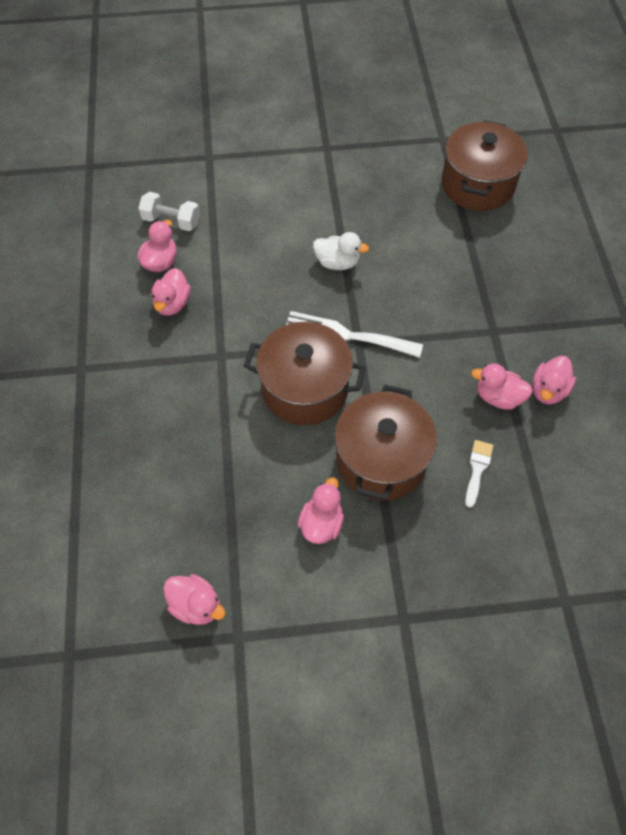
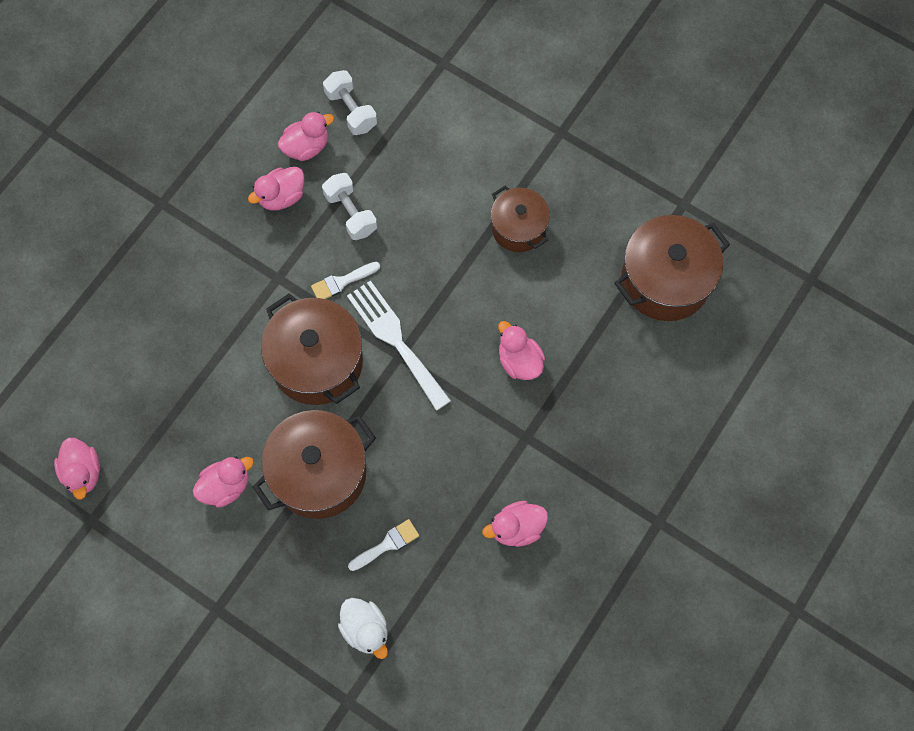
camera: 40 degrees right, 10 degrees up
white duck [313,232,369,270] -> white duck moved to [338,598,388,659]
pink duck [471,364,533,410] -> pink duck moved to [498,321,545,380]
none -> white brush [311,262,380,299]
none -> white dumbbell [322,173,377,240]
none -> brown pot [491,185,550,252]

